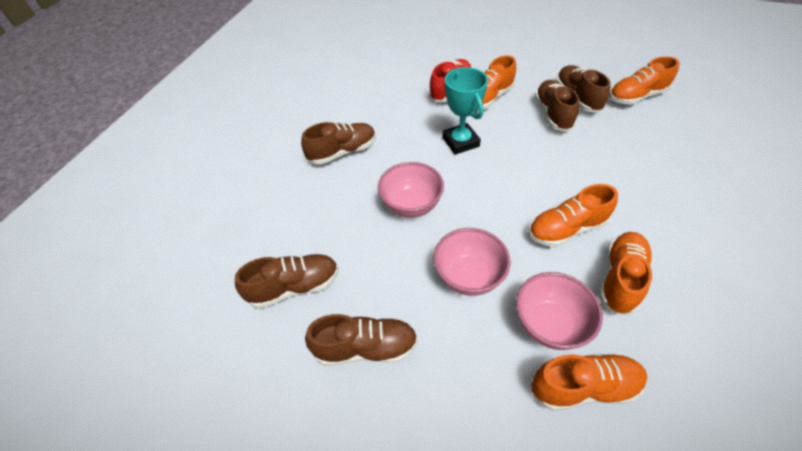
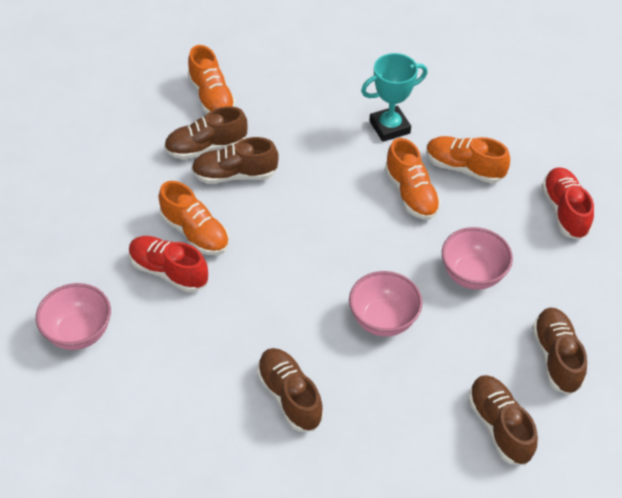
camera: 95 degrees left, 0 degrees up
turquoise trophy [442,67,488,155] -> turquoise trophy moved to [361,53,428,142]
pink bowl [516,272,603,350] -> pink bowl moved to [36,283,111,350]
orange shoe [531,353,647,411] -> red shoe [542,167,594,240]

